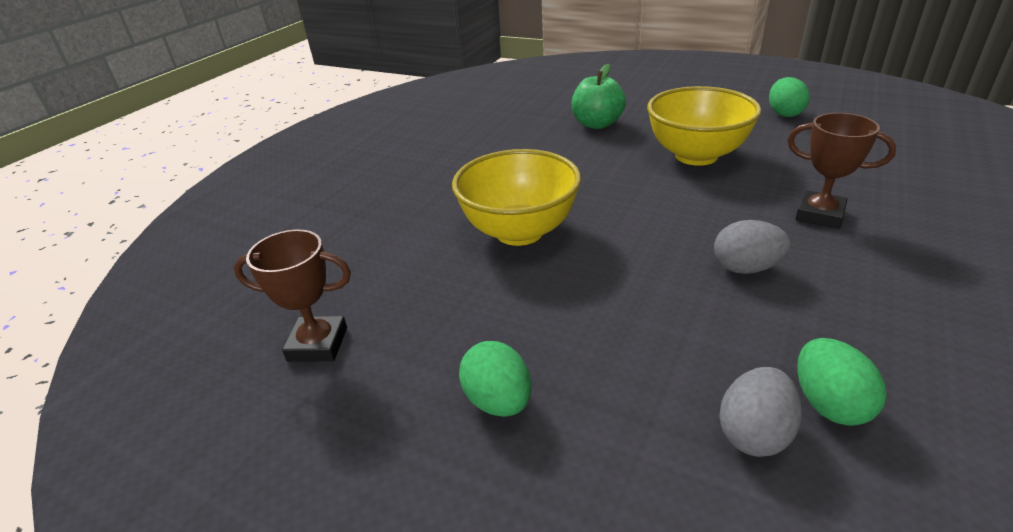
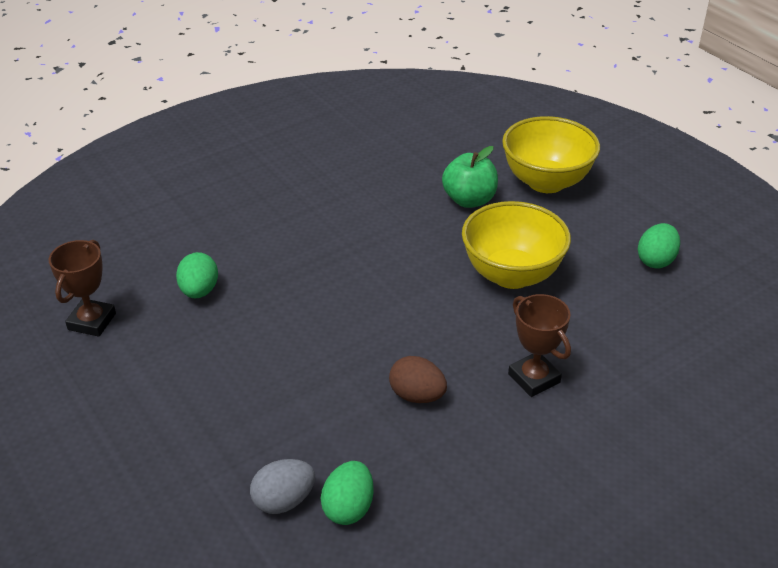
camera: 25 degrees right, 5 degrees up
brown trophy [234,229,351,362] -> brown trophy turned 75 degrees clockwise [49,240,116,337]
yellow bowl [452,149,581,246] -> yellow bowl moved to [502,116,600,193]
green egg [459,341,531,417] -> green egg moved to [176,252,218,298]
grey egg [714,220,791,274] -> brown egg [389,356,447,403]

